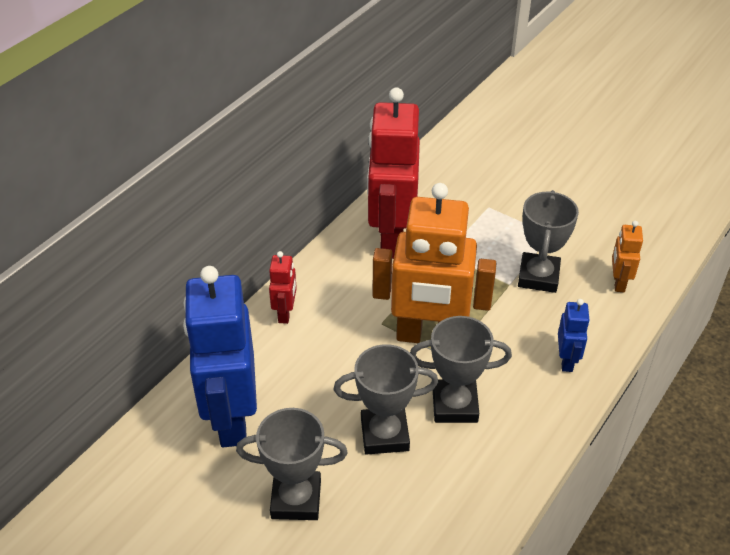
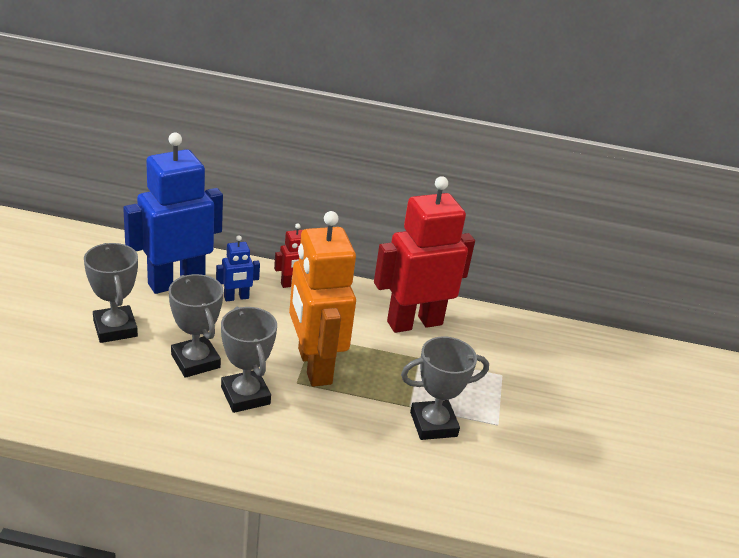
camera: 60 degrees right, 10 degrees down
blue robot [558,299,590,372] -> blue robot moved to [216,235,260,302]
orange robot [612,221,643,292] -> none

